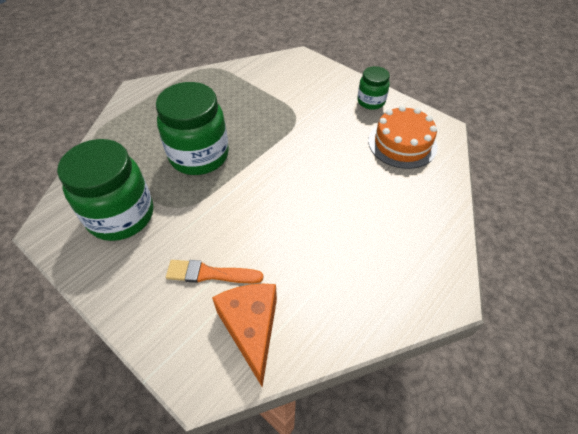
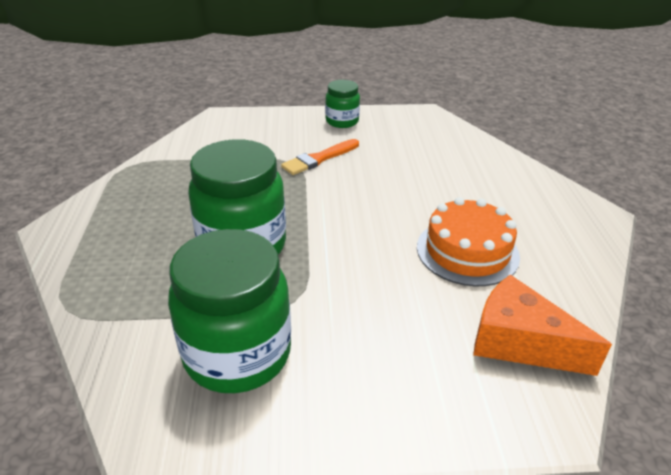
camera: 45 degrees left, 15 degrees down
orange brush [166,260,264,283] -> orange brush moved to [281,139,359,175]
orange cake [368,106,438,169] -> orange cake moved to [417,197,520,286]

